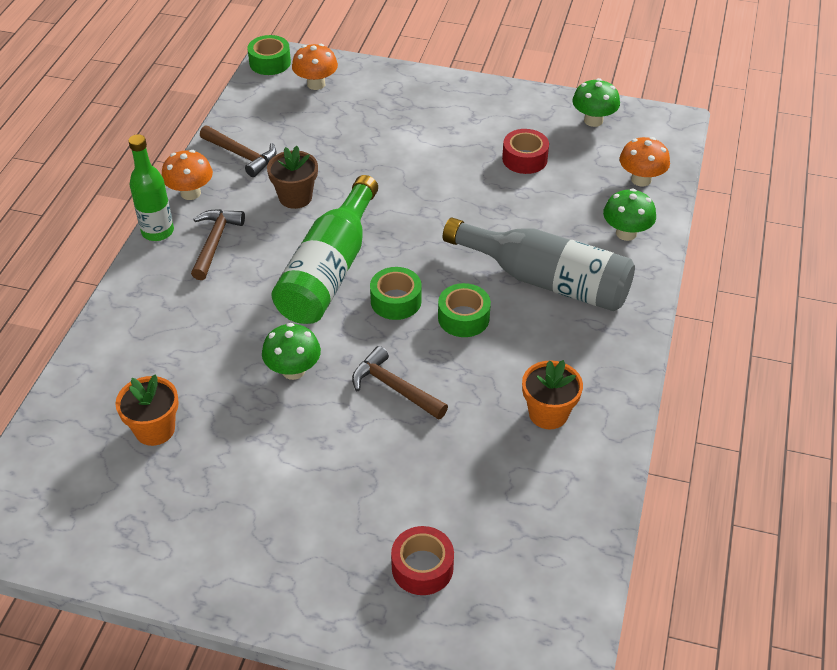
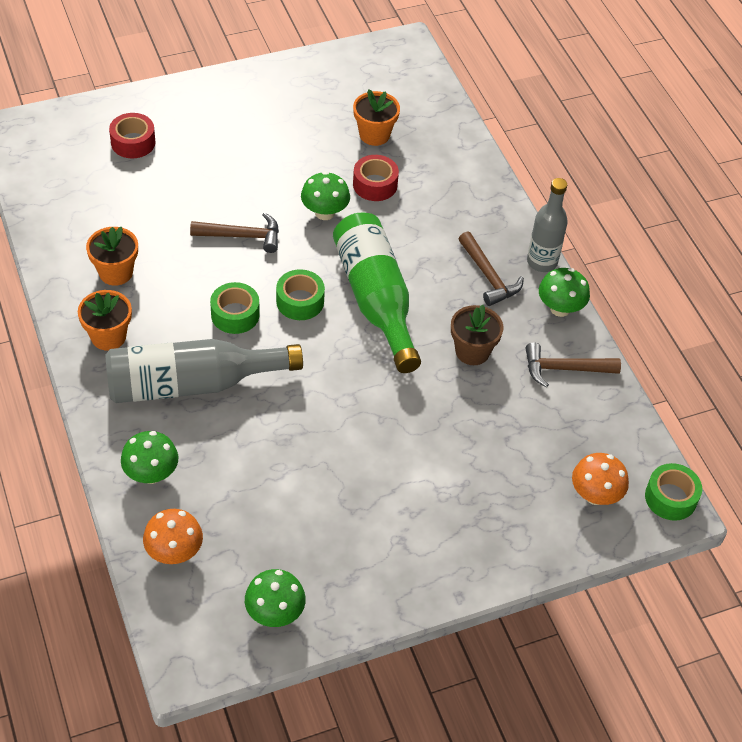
camera: 140 degrees right, 5 degrees up
green bottle [128,134,174,241] -> grey bottle [527,178,568,272]
orange mushroom [162,150,213,200] -> green mushroom [539,268,590,317]
red tape [502,129,549,174] -> red tape moved to [353,155,399,201]
none -> orange flower pot [78,290,132,351]

